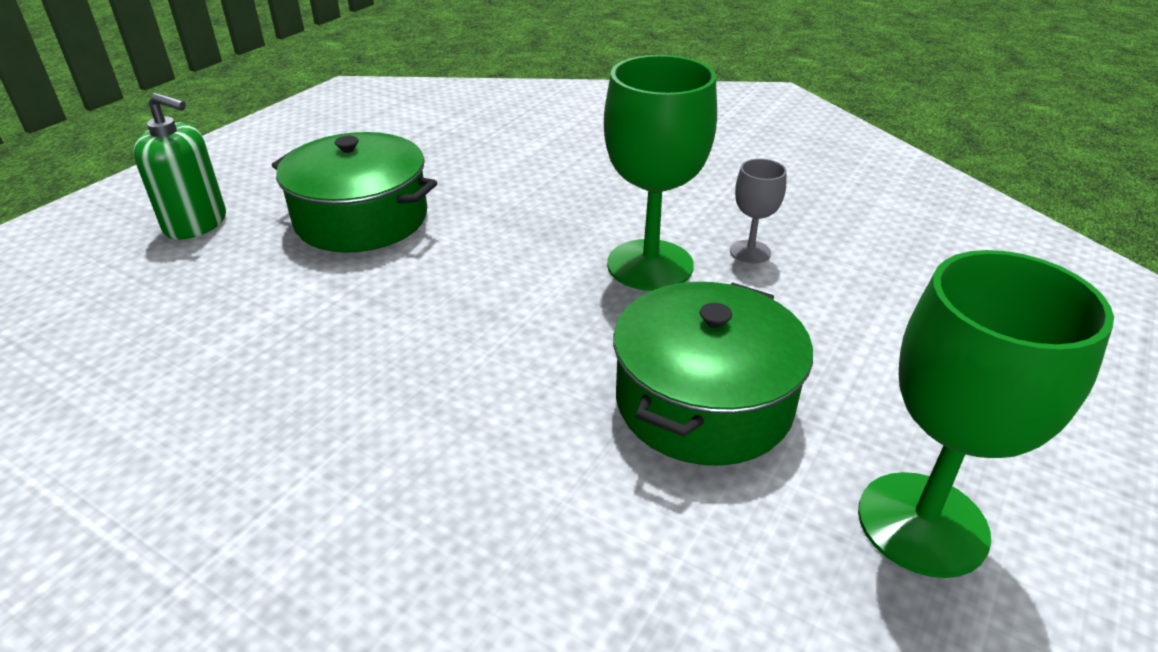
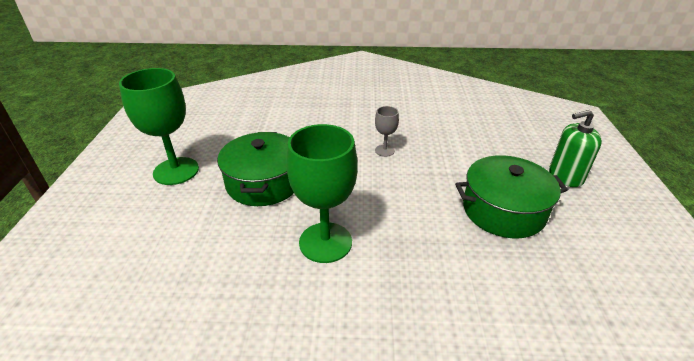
camera: 150 degrees right, 0 degrees up
grey goblet [730,159,787,264] -> grey goblet moved to [375,106,399,157]

